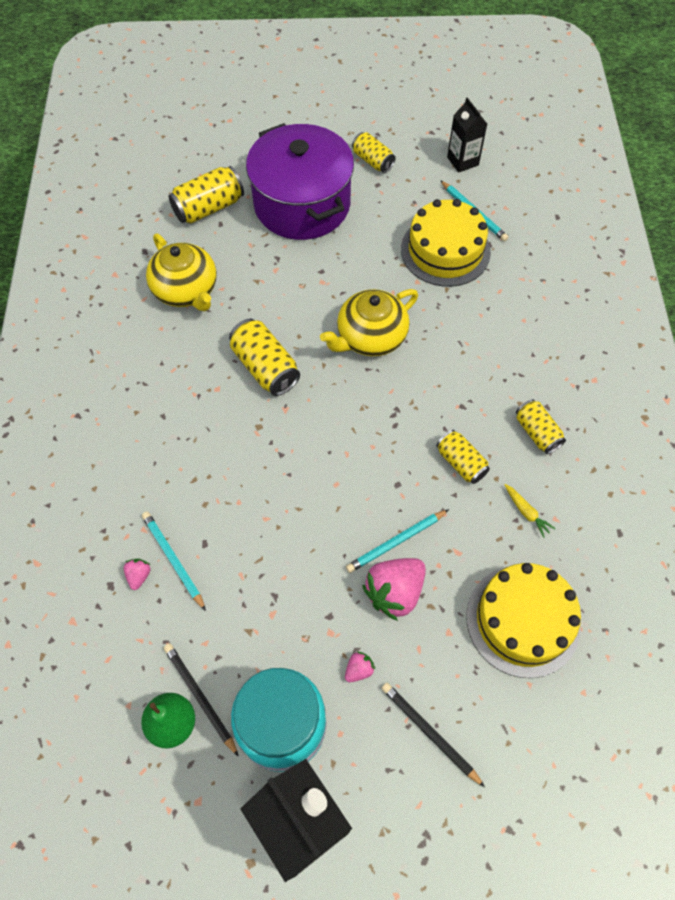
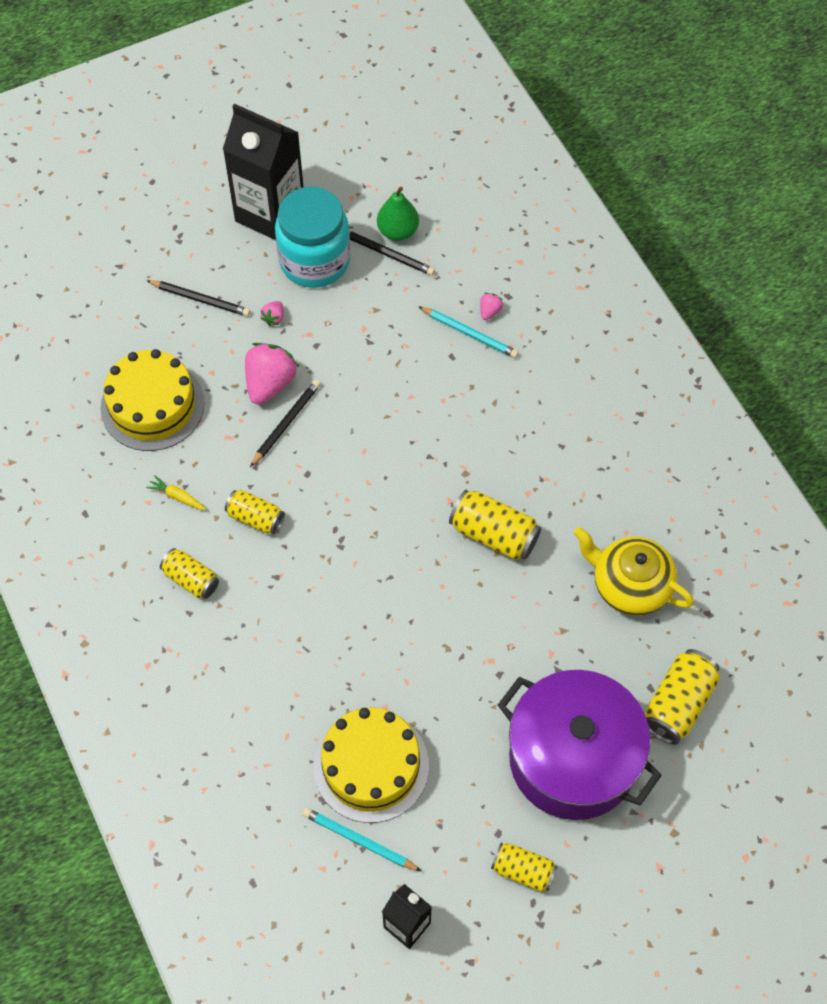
camera: 155 degrees right, 0 degrees up
pink strawberry [124,559,151,590] -> pink strawberry turned 135 degrees counterclockwise [480,293,503,320]
yellow teapot [320,289,418,356] -> none
turquoise pencil [346,509,449,573] -> black pencil [250,380,321,467]

